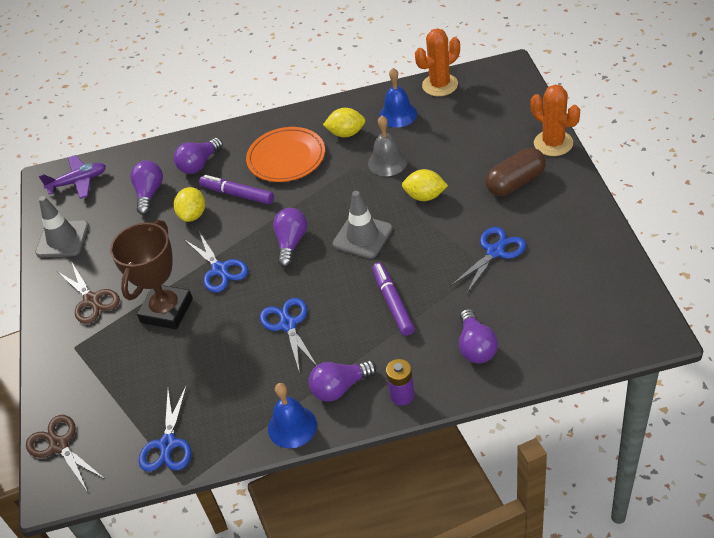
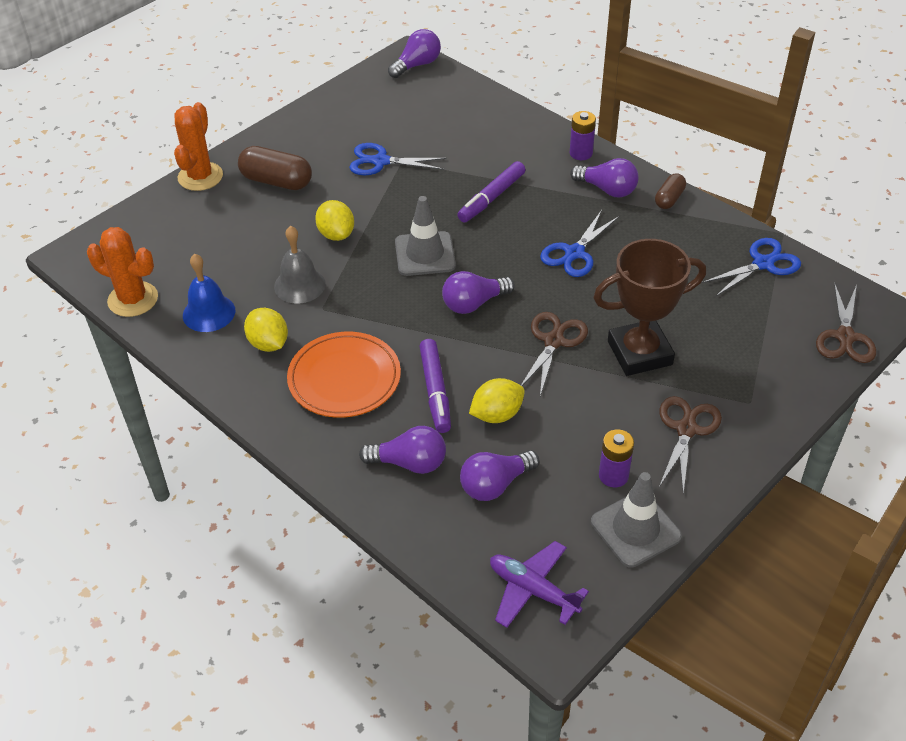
camera: 130 degrees left, 0 degrees up
blue scissors [184,232,248,293] -> brown scissors [521,312,588,396]
blue bell [268,383,317,448] -> brown capsule [655,173,686,209]
purple light bulb [459,309,498,363] -> purple light bulb moved to [388,29,441,78]
none -> purple battery [599,429,634,487]

